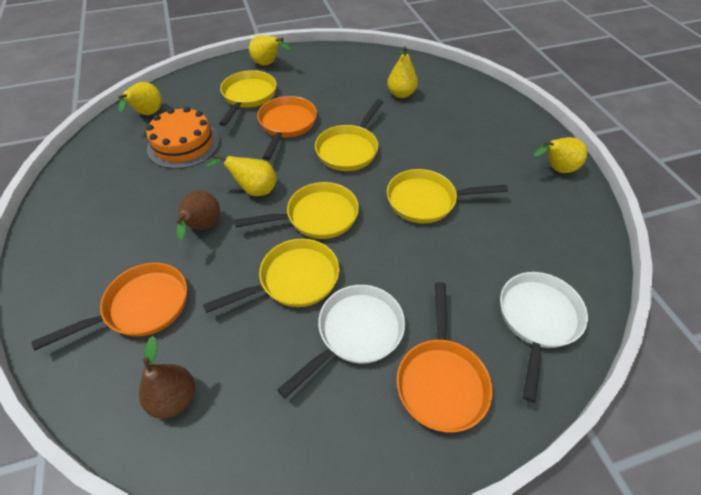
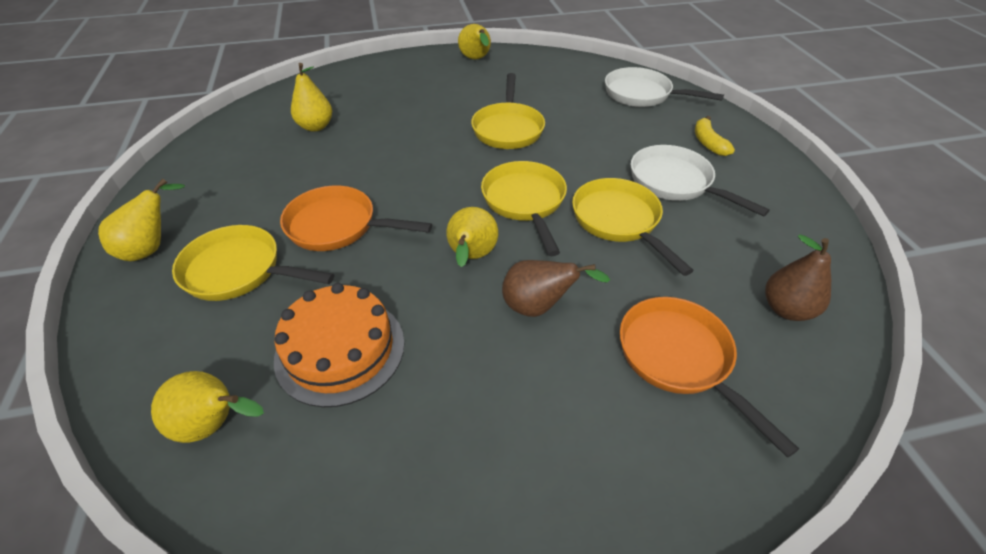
camera: 85 degrees left, 5 degrees down
yellow pan [315,99,383,171] -> none
orange pan [397,282,493,432] -> yellow banana [695,116,735,156]

